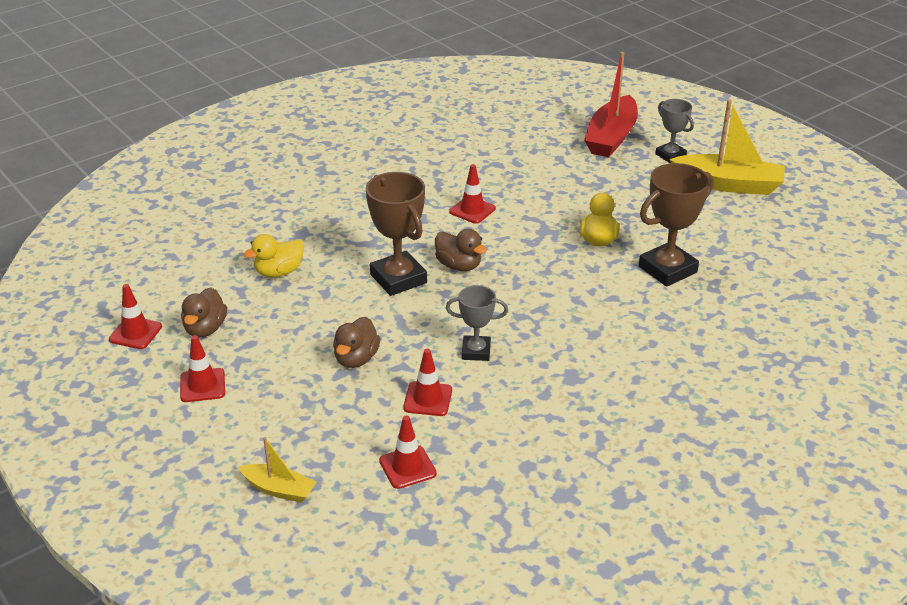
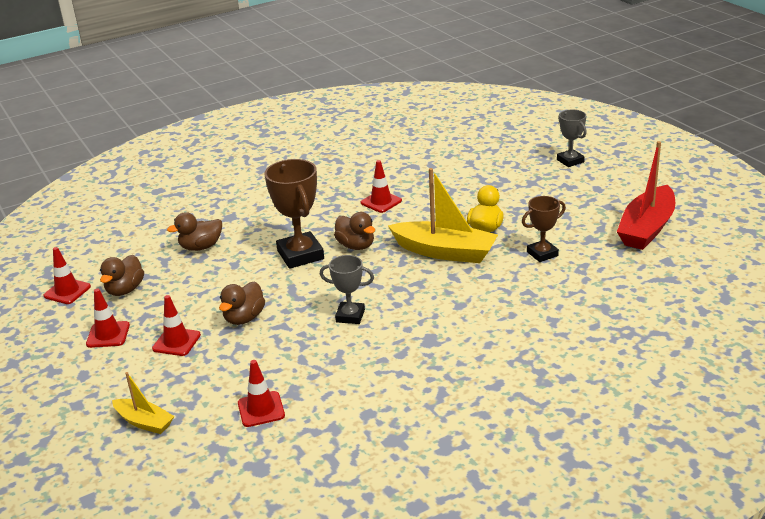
camera: 10 degrees right, 5 degrees down
yellow duck [244,234,304,277] -> brown duck [167,212,222,251]
red traffic cone [403,349,452,416] -> red traffic cone moved to [152,295,201,356]
red boat [584,52,638,157] -> red boat moved to [617,141,675,250]
brown trophy [639,163,714,287] -> brown trophy [522,196,566,262], size x0.60
yellow boat [670,99,785,195] -> yellow boat moved to [388,168,498,263]

